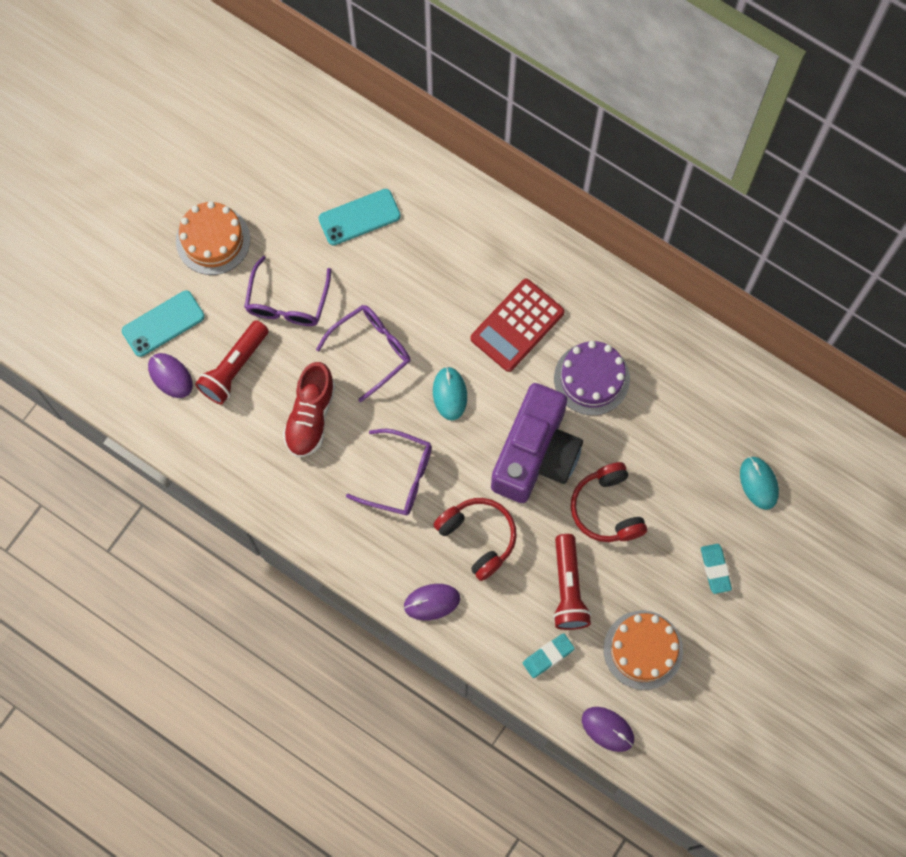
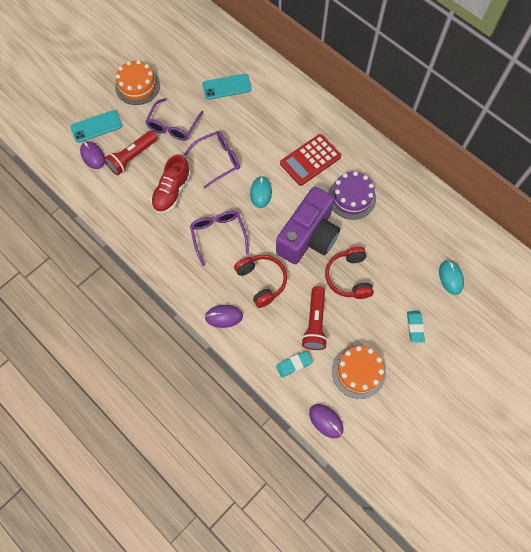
camera: 10 degrees right, 5 degrees down
purple glasses [346,429,432,515] -> purple glasses turned 135 degrees counterclockwise [190,211,249,266]

